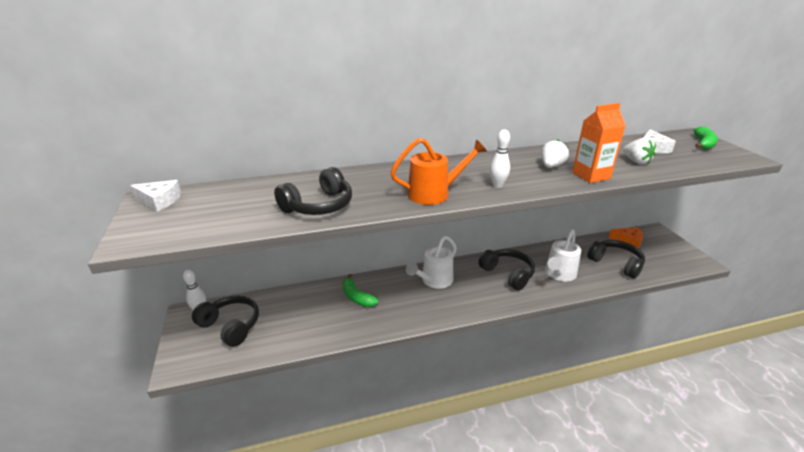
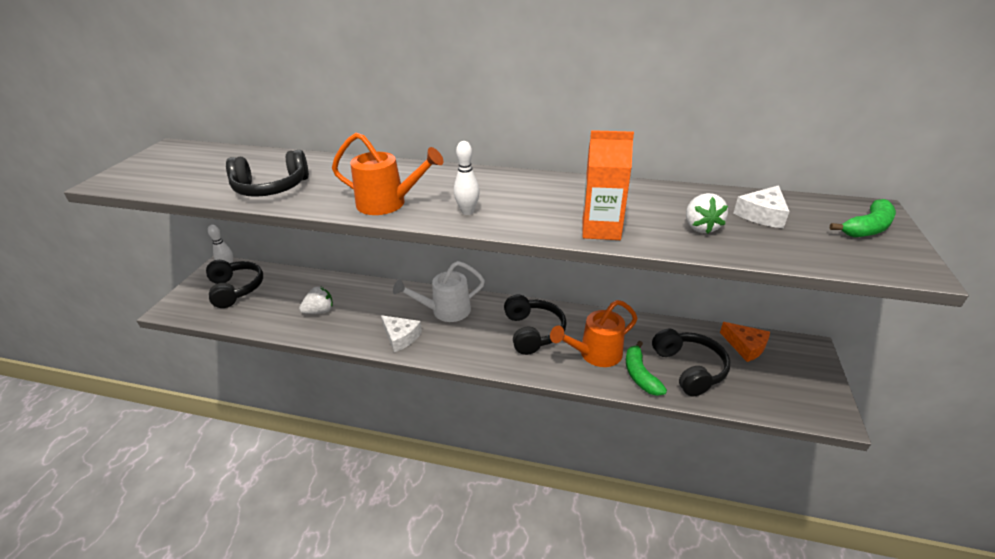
camera: 30 degrees right, 5 degrees up
white cheese [130,180,181,212] -> white cheese moved to [381,315,422,352]
green banana [342,274,378,307] -> green banana moved to [626,341,667,396]
white strawberry [541,140,569,168] -> white strawberry moved to [299,287,333,314]
white watering can [545,229,581,281] -> orange watering can [550,300,638,367]

